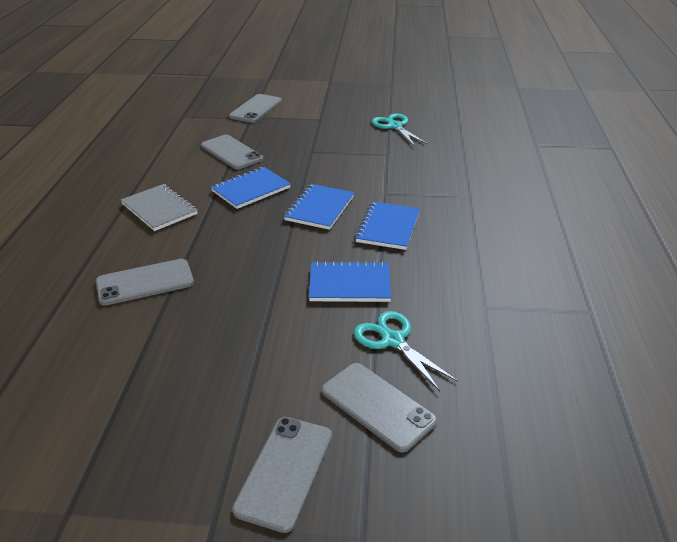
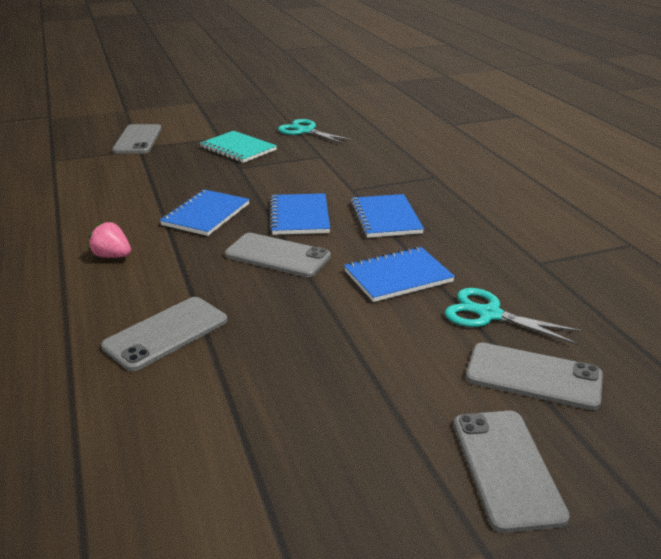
camera: 25 degrees left, 5 degrees down
grey notebook [121,184,198,231] -> pink strawberry [89,222,131,258]
grey phone [201,135,263,169] -> grey phone moved to [225,233,331,277]
none -> turquoise notebook [200,131,277,163]

